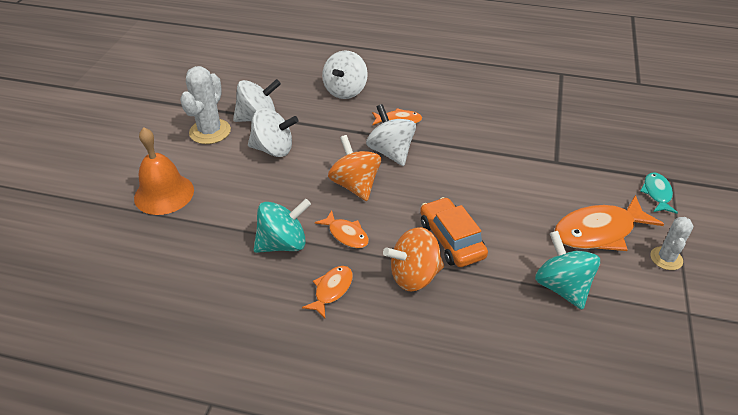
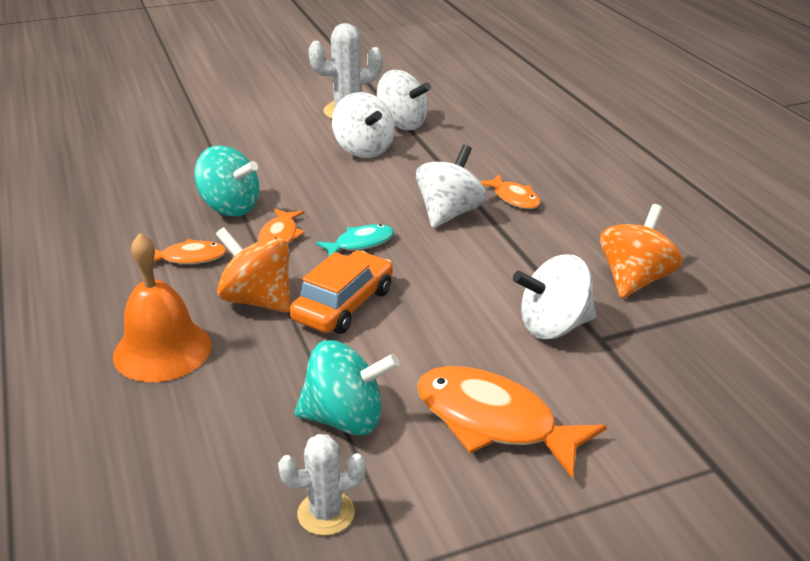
camera: 55 degrees right, 10 degrees down
orange bell [134,127,194,215] -> orange bell moved to [113,233,212,382]
white spinning top [322,50,368,99] -> white spinning top moved to [513,254,596,339]
orange spinning top [328,135,381,201] -> orange spinning top moved to [600,204,682,298]
turquoise spinning top [535,231,600,310] -> turquoise spinning top turned 60 degrees clockwise [295,340,399,435]
turquoise fish [640,172,678,214] -> turquoise fish moved to [315,224,394,256]
white cactus [650,217,693,270] -> white cactus moved to [278,434,366,536]

